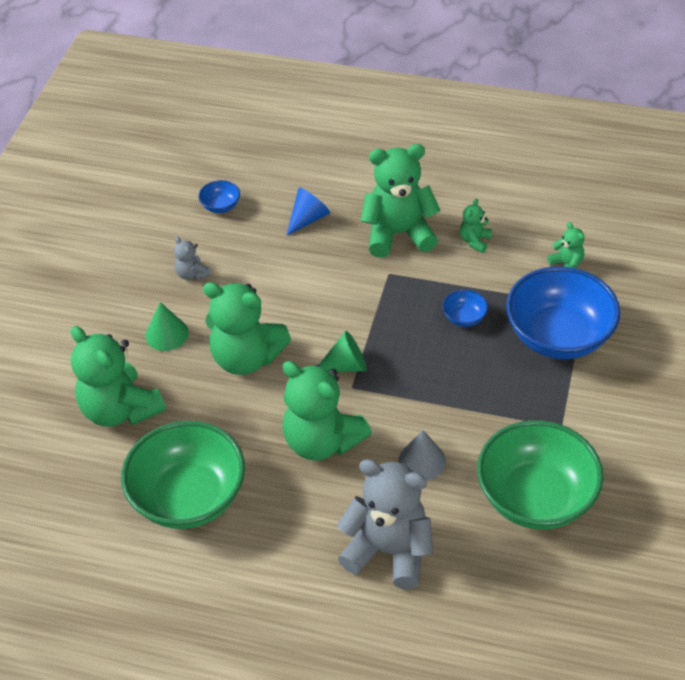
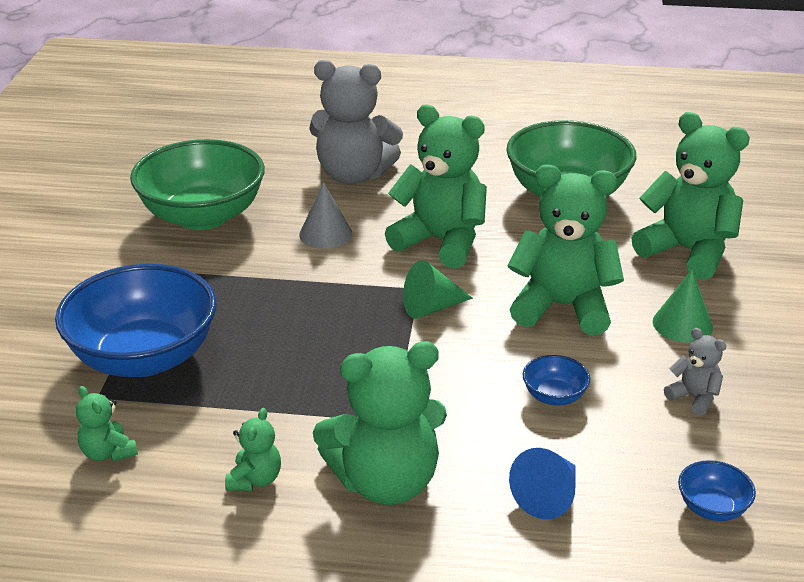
camera: 170 degrees right, 15 degrees down
blue bowl [442,289,488,327] -> blue bowl moved to [523,355,590,405]

